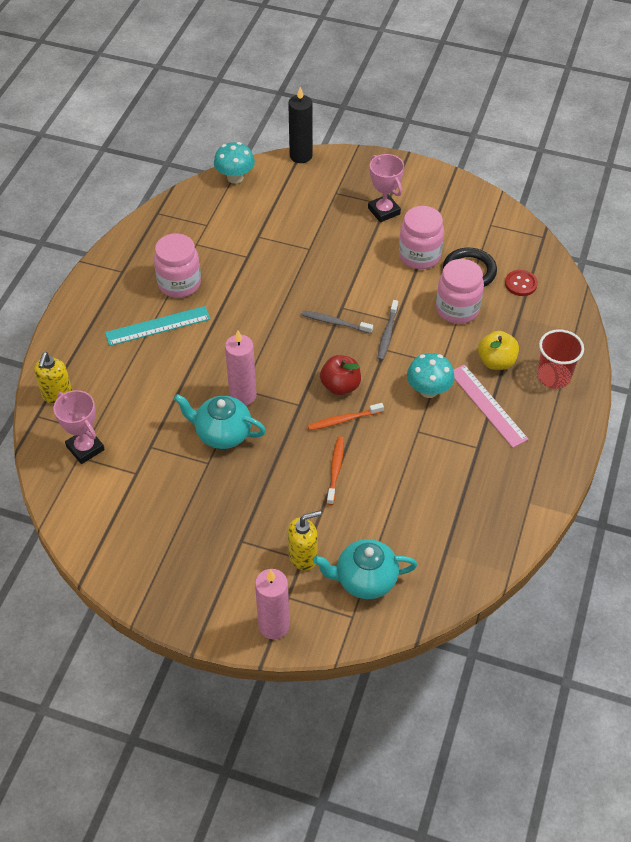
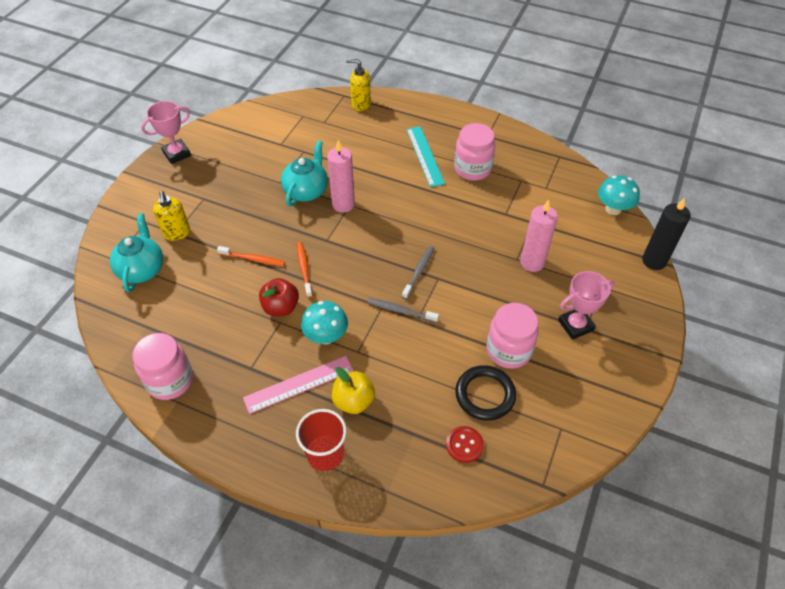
camera: 95 degrees right, 0 degrees up
pink trophy [54,390,105,464] -> pink trophy moved to [141,101,191,164]
pink candle [255,569,290,640] -> pink candle moved to [520,200,558,272]
red apple [320,355,361,395] -> red apple moved to [259,278,299,316]
pink jar [436,259,484,324] -> pink jar moved to [132,333,193,400]

